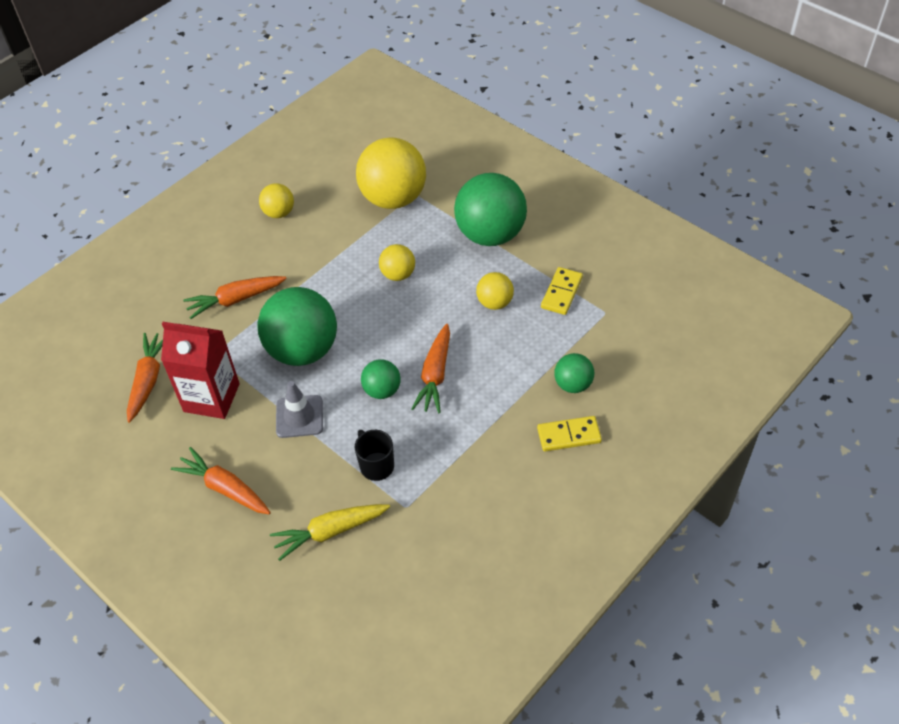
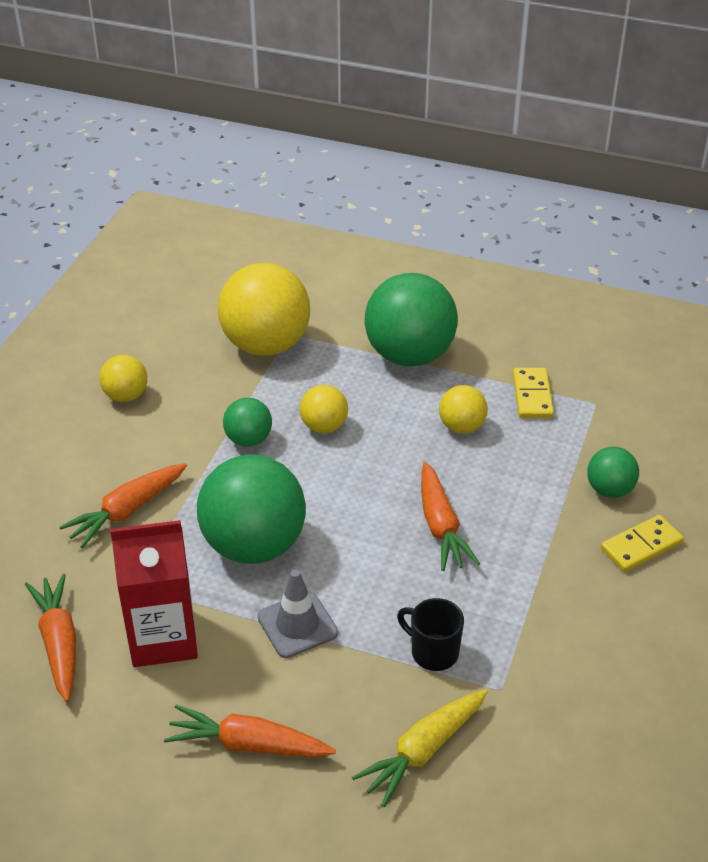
camera: 25 degrees left, 10 degrees down
green ball [361,359,401,399] -> green ball moved to [223,398,272,447]

